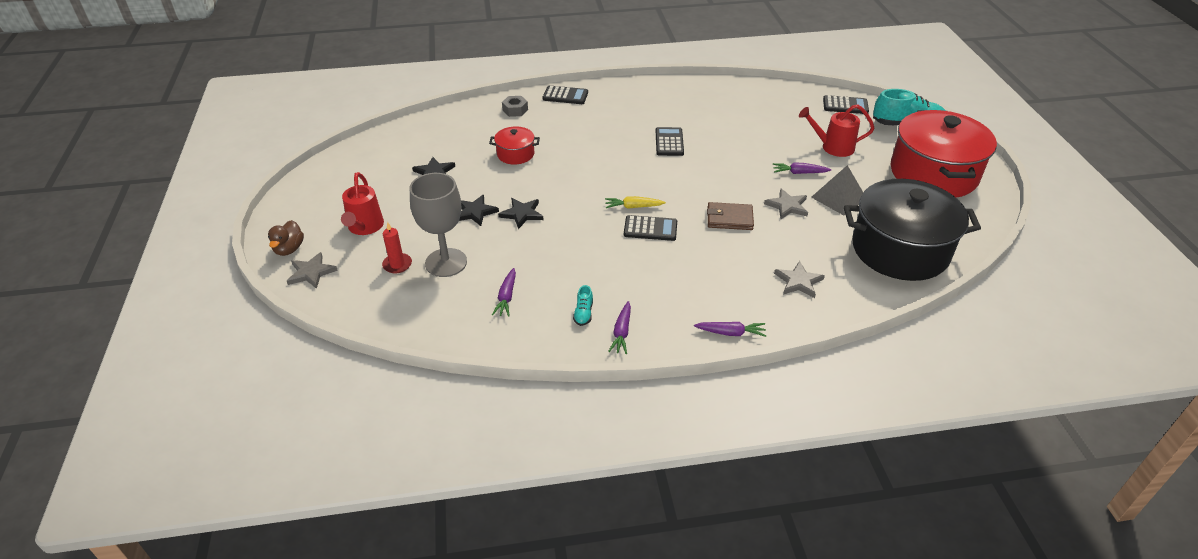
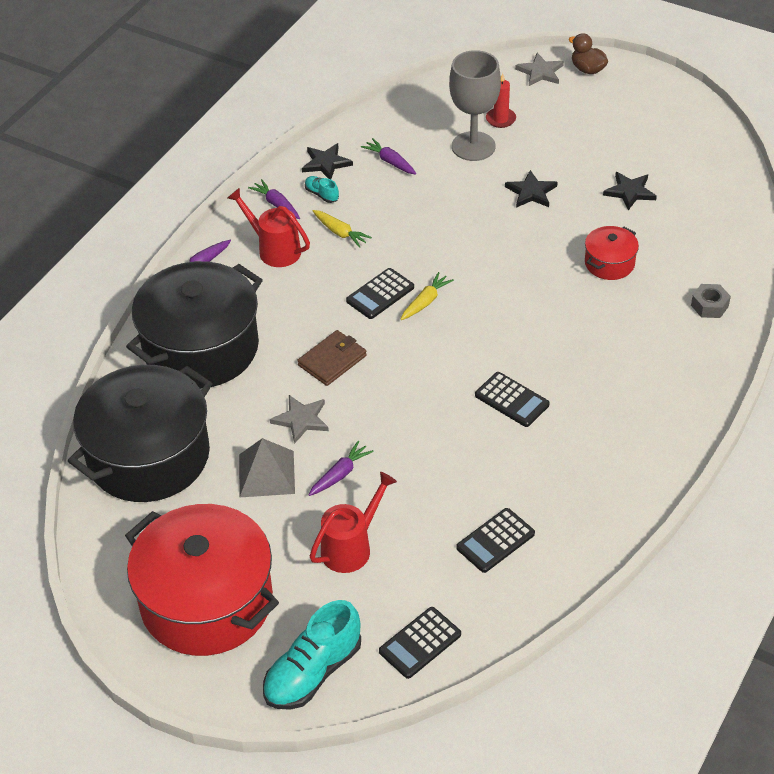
camera: 130 degrees right, 5 degrees up
red watering can [341,172,384,235] -> red watering can moved to [228,188,310,267]
black star [498,198,544,229] -> black star moved to [302,143,353,179]
black calculator [543,85,588,104] -> black calculator moved to [456,508,535,573]
grey star [774,261,825,298] -> black pot [126,261,263,389]
none -> yellow carrot [312,210,372,248]

